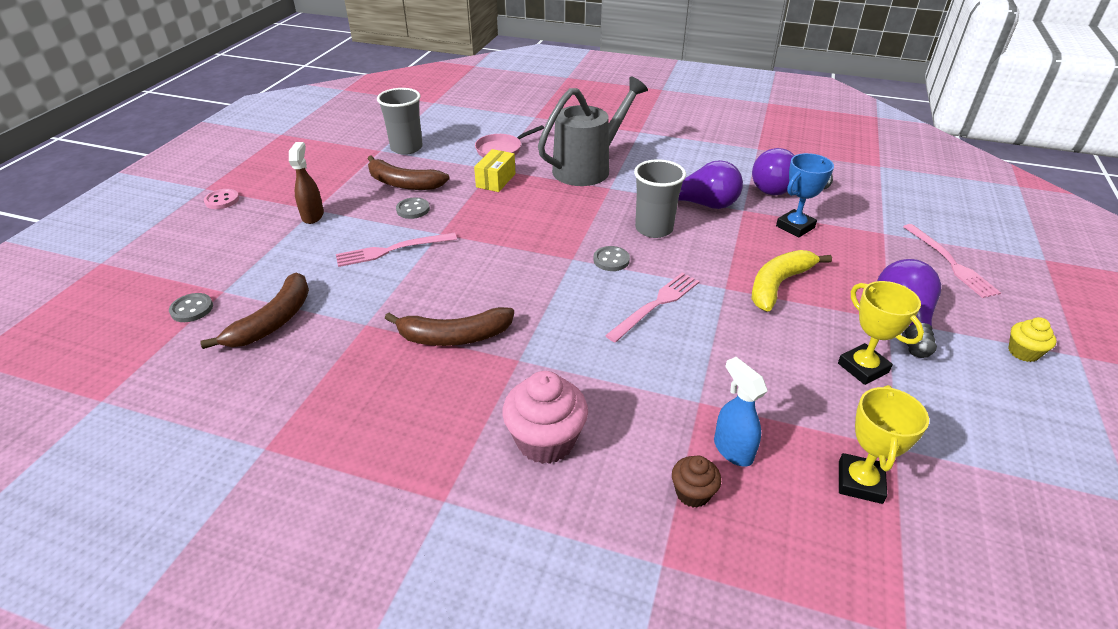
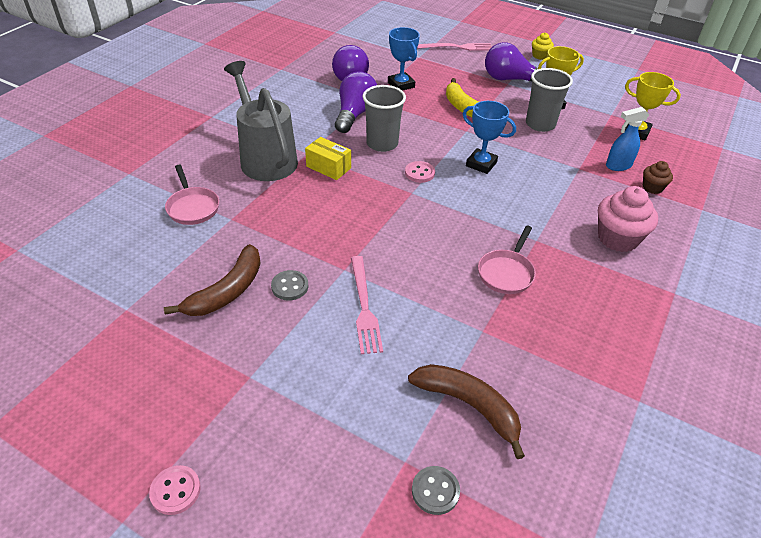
camera: 80 degrees left, 5 degrees up
brown spray bottle [289,142,324,224] -> none
grey cup [377,88,423,155] -> grey cup moved to [526,68,573,132]
brown banana [385,307,514,346] -> pink pan [478,225,536,294]
yellow box [474,149,516,192] -> yellow box moved to [305,137,351,180]
grey button [593,246,630,271] -> pink button [405,161,435,183]
pink fork [605,273,699,342] -> blue trophy [463,101,516,174]

